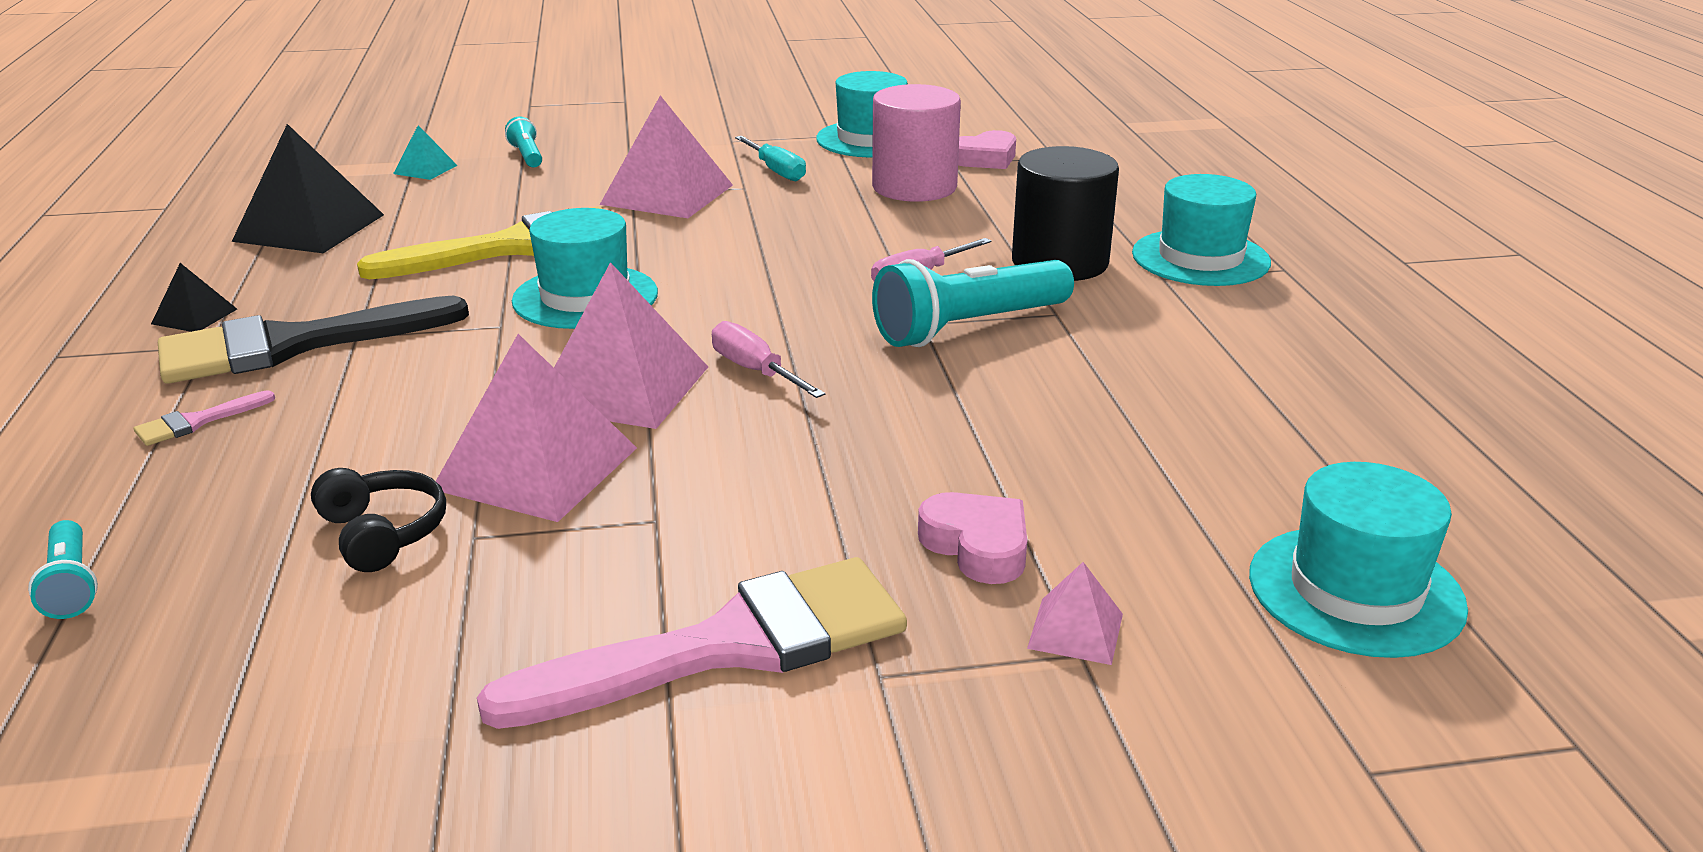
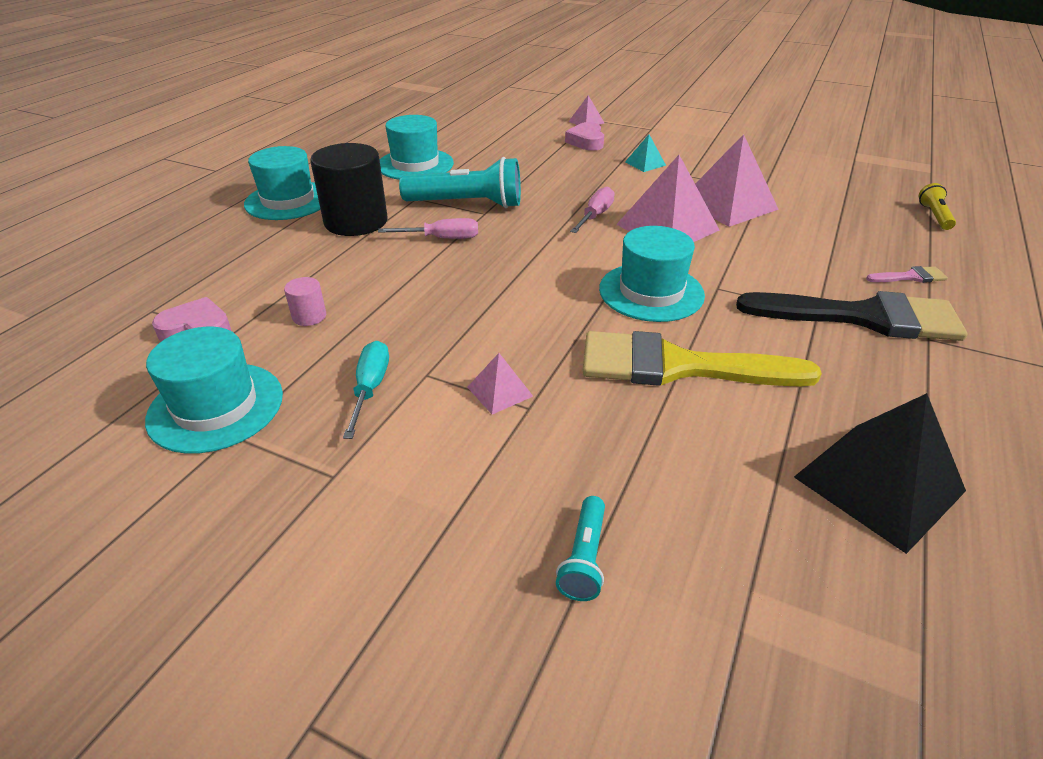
camera: 145 degrees left, 10 degrees up
turquoise flashlight [28,520,98,619] -> yellow flashlight [919,183,956,230]
black pyramid [151,263,237,332] -> none
black headphones [311,468,446,572] -> none
turquoise pyramid [393,125,458,180] -> turquoise pyramid moved to [625,134,666,172]
pink brush [477,557,907,729] -> none
pink pyramid [600,95,733,218] -> pink pyramid [467,353,533,414], size x0.48
pink screwdriver [712,321,825,398] -> pink screwdriver turned 150 degrees counterclockwise [570,187,615,233]
pink cylinder [872,84,961,202] -> pink cylinder [284,277,326,326], size x0.43
turquoise hat [1249,462,1468,658] -> turquoise hat moved to [380,115,454,180]

